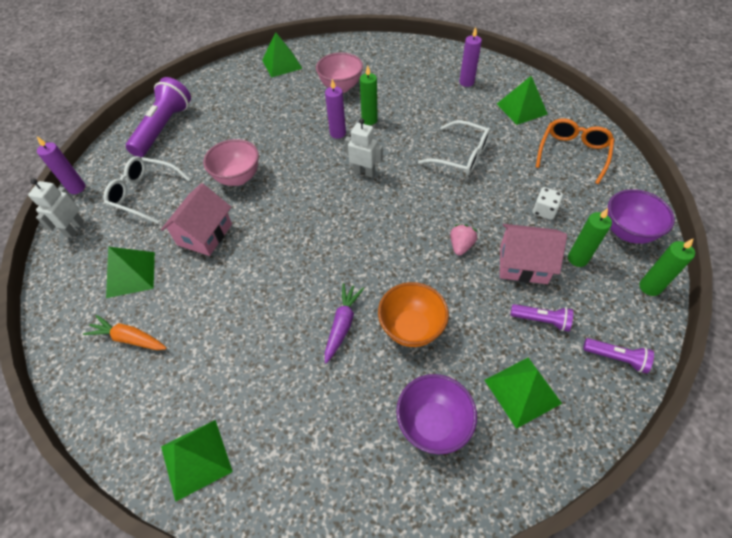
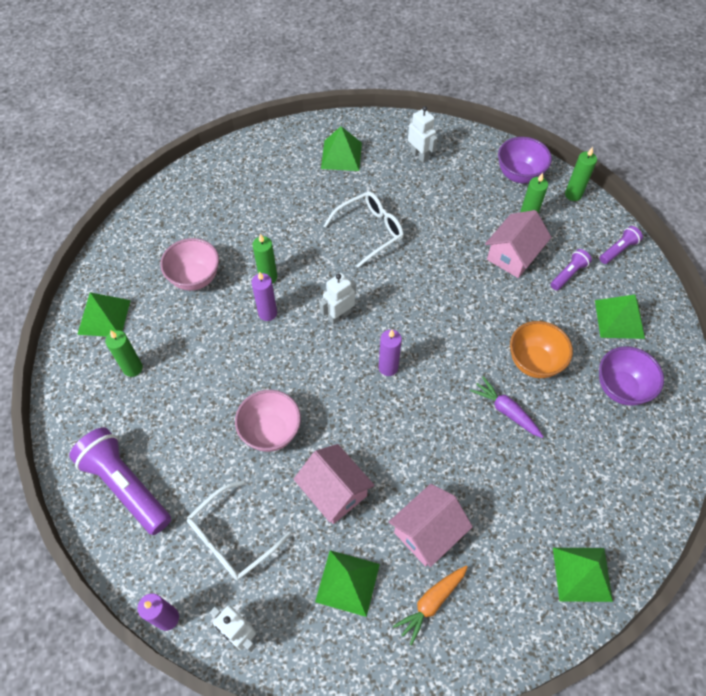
camera: 65 degrees left, 5 degrees up
pink strawberry [450,224,477,256] -> none
purple candle [459,27,482,87] -> purple candle moved to [379,330,402,376]
white dice [533,187,563,220] -> none
orange glasses [536,118,614,184] -> white robot [408,106,438,163]
none -> green candle [105,330,143,377]
none -> pink house [389,484,473,567]

